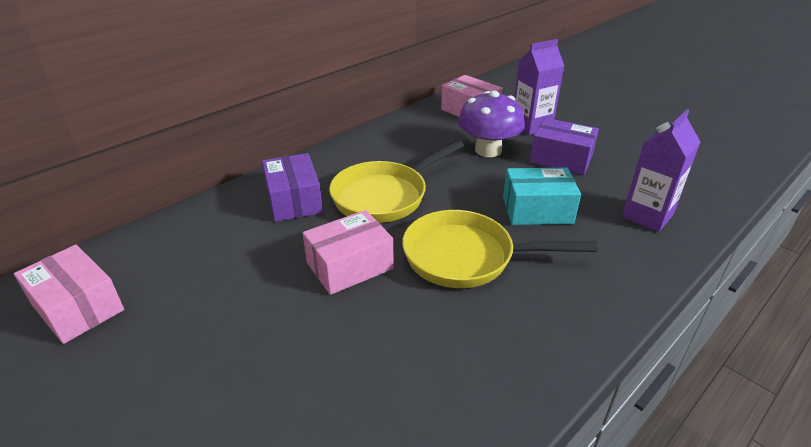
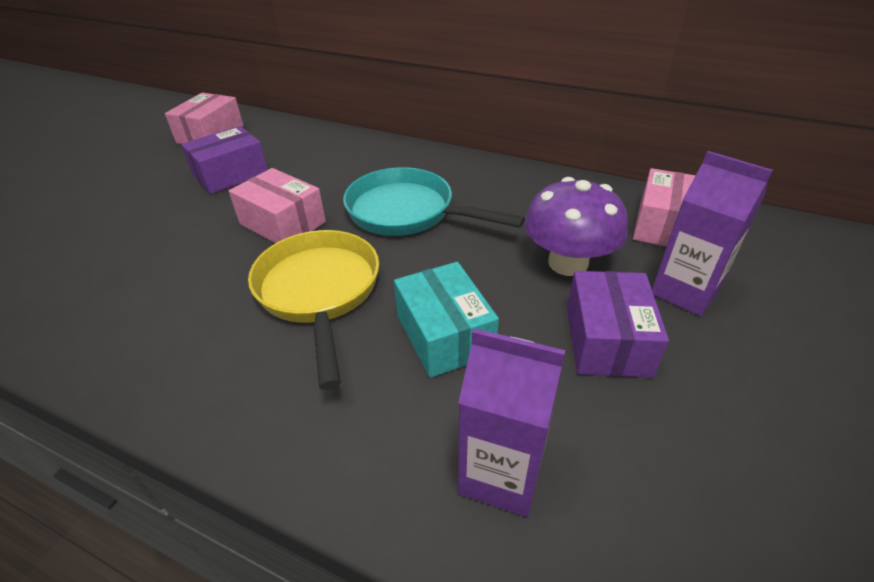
camera: 70 degrees right, 5 degrees up
purple box [262,153,323,222] -> purple box moved to [181,126,268,194]
yellow pan [329,140,464,223] -> turquoise pan [343,167,525,236]

